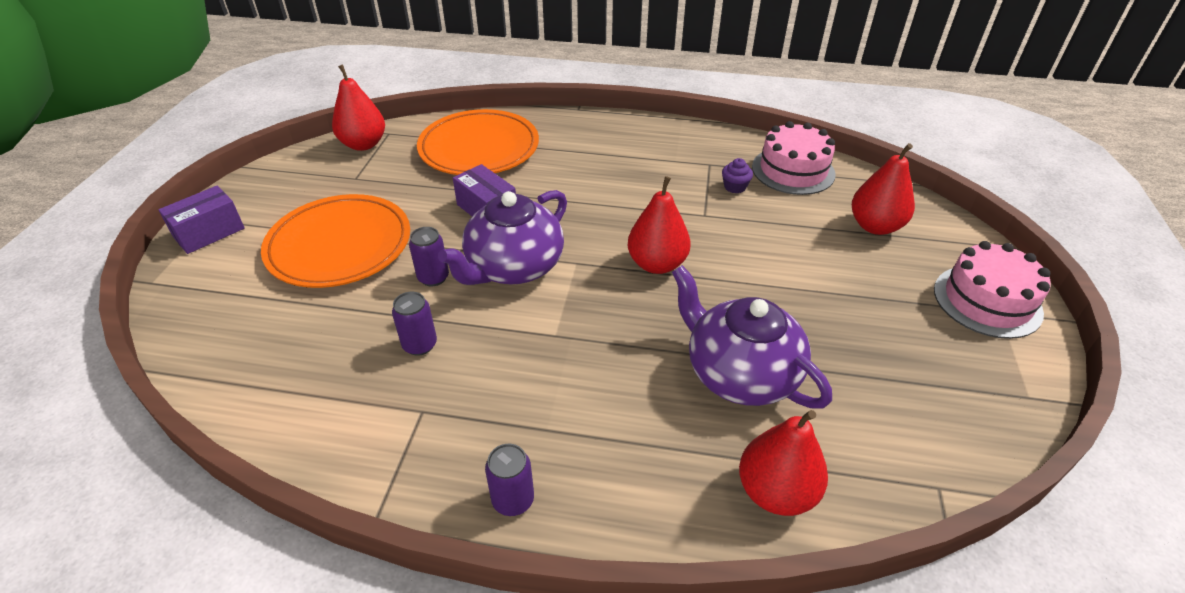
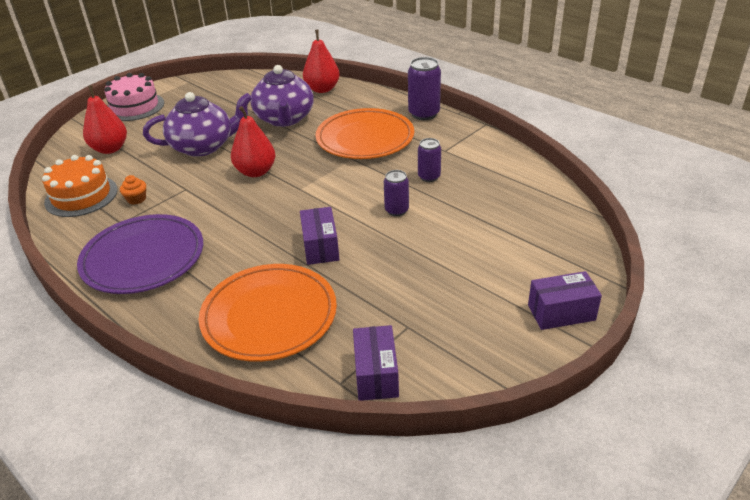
camera: 145 degrees left, 5 degrees down
orange plate [261,194,410,288] -> orange plate moved to [316,108,414,159]
red pear [332,64,385,151] -> purple box [353,325,399,401]
purple teapot [438,190,567,285] -> purple teapot moved to [143,92,252,157]
purple can [485,443,534,516] -> purple can [408,57,441,120], size x1.59
purple cupcake [722,158,753,194] -> orange cupcake [120,175,146,204]
pink cake [752,121,836,195] -> orange cake [42,155,118,217]
none -> purple plate [77,214,203,294]

